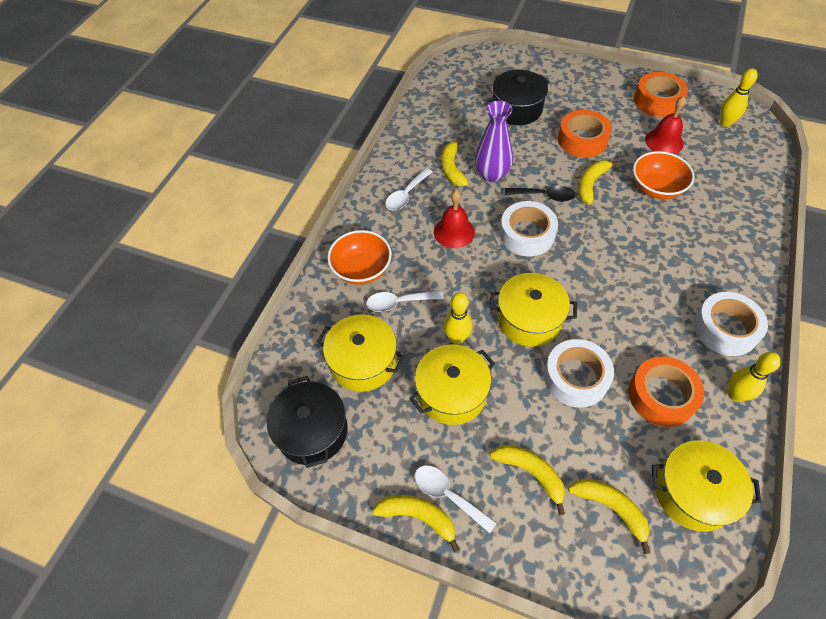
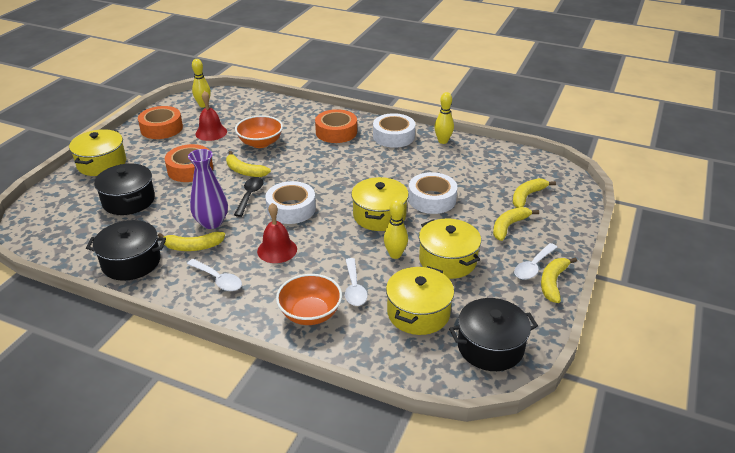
camera: 90 degrees left, 20 degrees down
orange tape [628,356,704,427] -> orange tape moved to [315,109,357,143]
yellow pot [652,440,761,532] -> yellow pot moved to [69,129,126,176]
none -> black pot [86,220,166,281]

